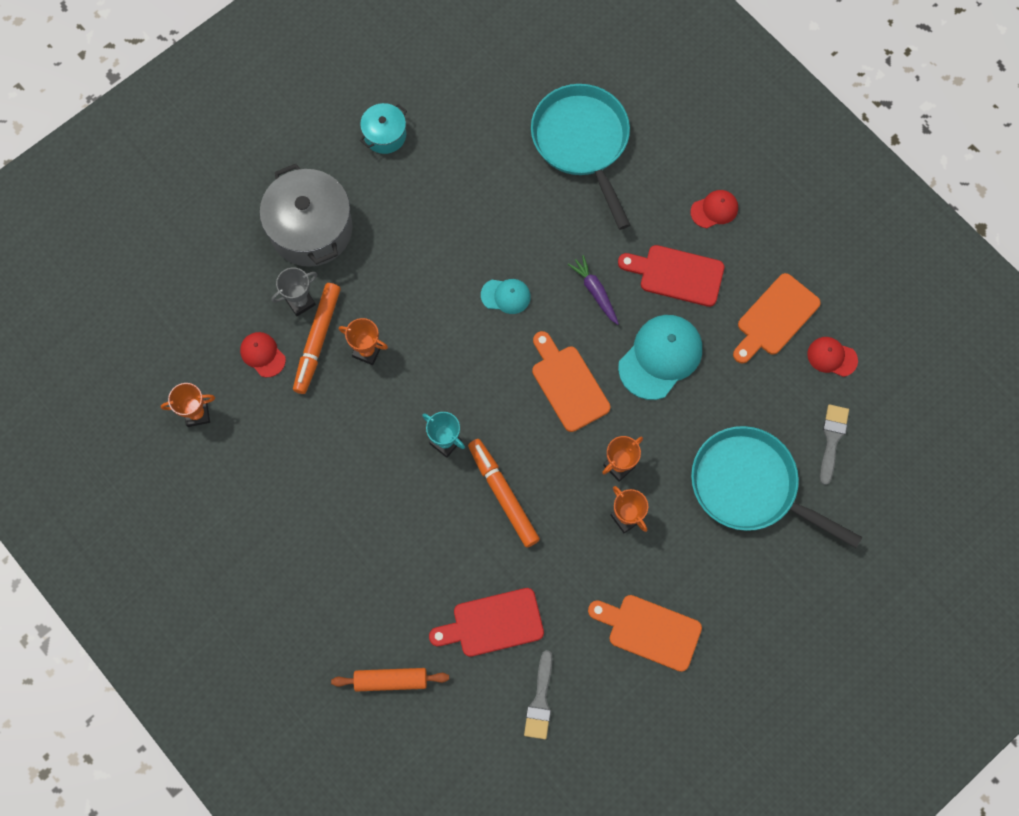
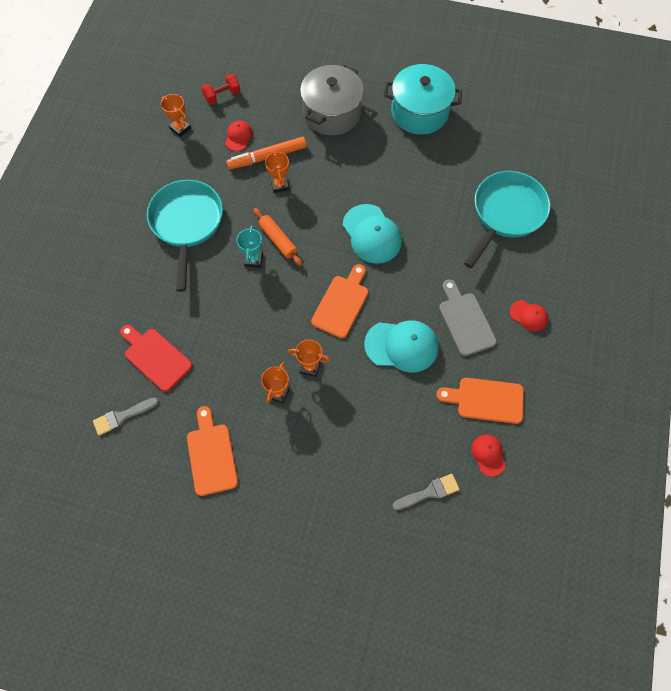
camera: 55 degrees right, 5 degrees down
grey trophy [271,267,317,316] -> none
orange rolling pin [331,668,449,692] -> orange rolling pin moved to [253,208,303,266]
turquoise pot [360,103,407,154] -> turquoise pot [384,64,462,135], size x1.91
orange marker [468,439,540,548] -> none
turquoise cap [481,279,531,314] -> turquoise cap [343,204,402,264], size x1.86
purple carrot [568,255,619,325] -> none
red cutting board [618,245,724,307] -> grey cutting board [439,279,497,356]
turquoise pan [691,426,862,548] -> turquoise pan moved to [147,180,223,292]
none -> red dumbbell [202,74,240,104]

